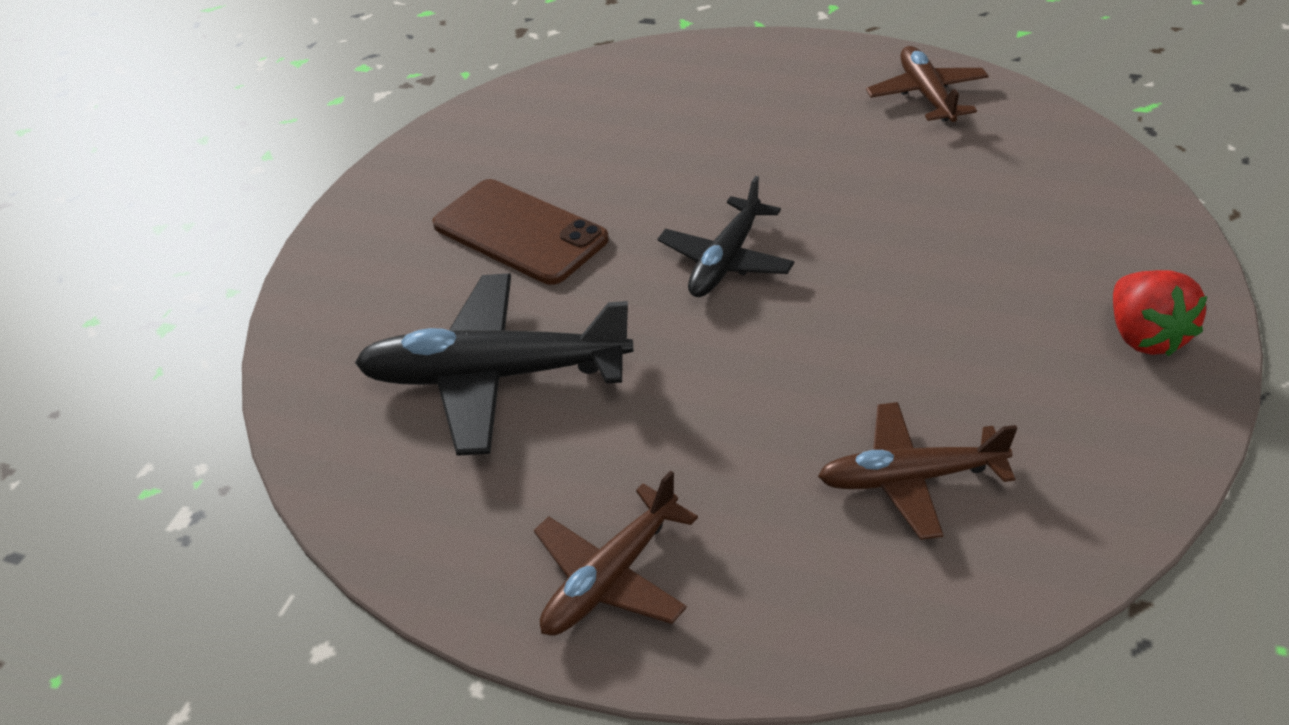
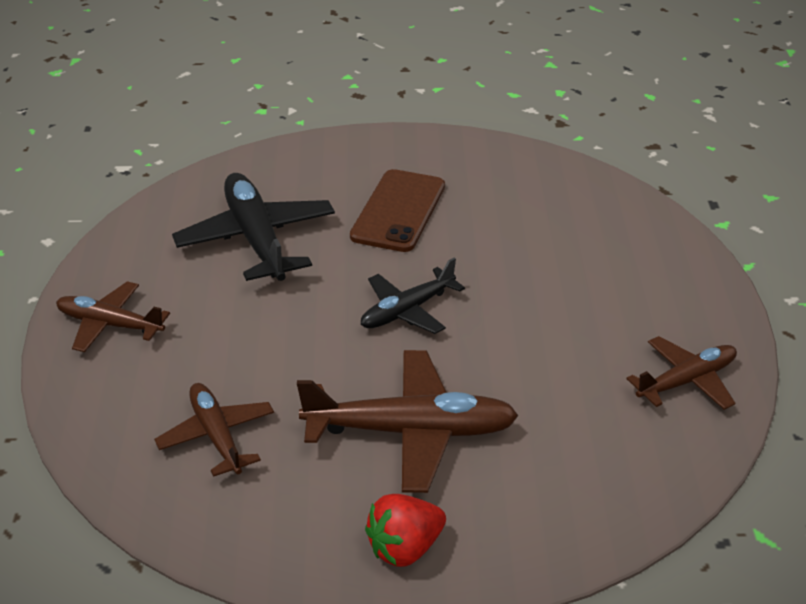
camera: 65 degrees right, 5 degrees down
black plane [658,176,794,297] -> black plane turned 45 degrees counterclockwise [361,258,465,334]
none -> brown plane [297,350,519,493]

